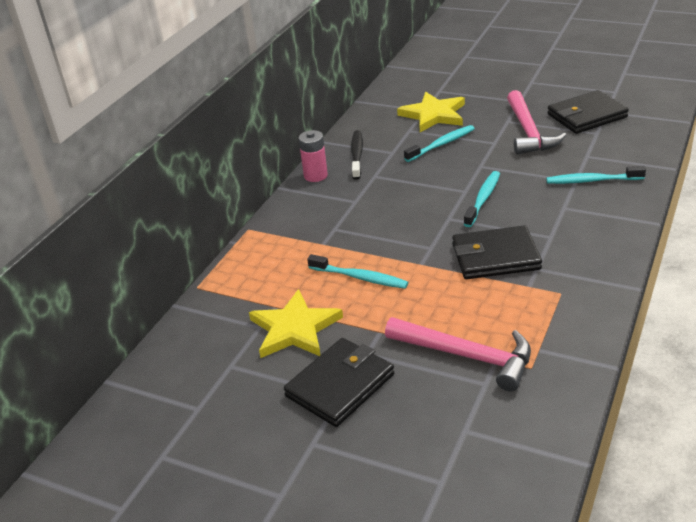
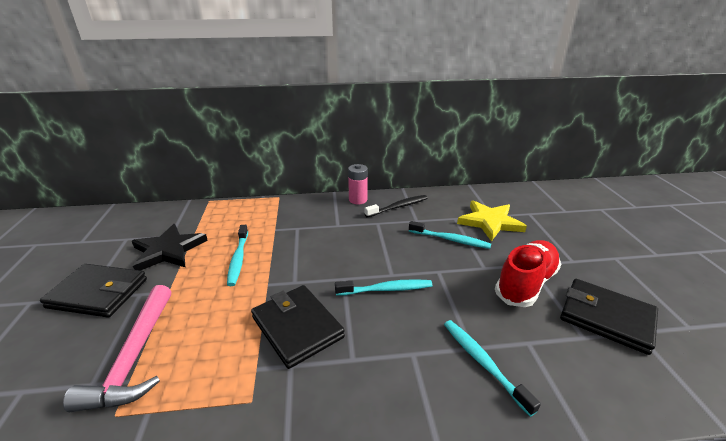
camera: 55 degrees right, 5 degrees down
yellow star [249,289,343,358] -> black star [132,224,208,270]
pink hammer [507,90,566,154] -> red shoe [495,240,561,307]

